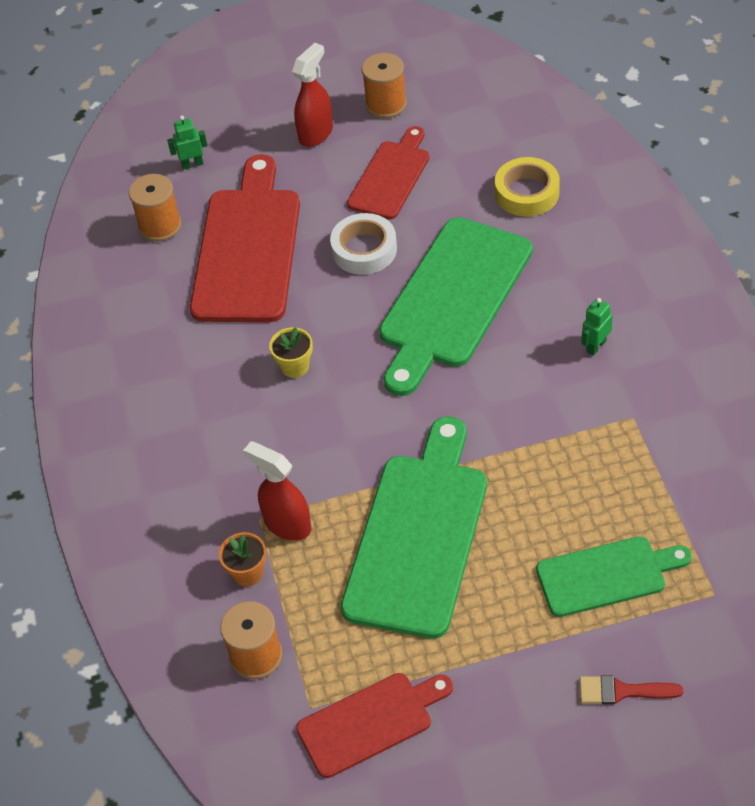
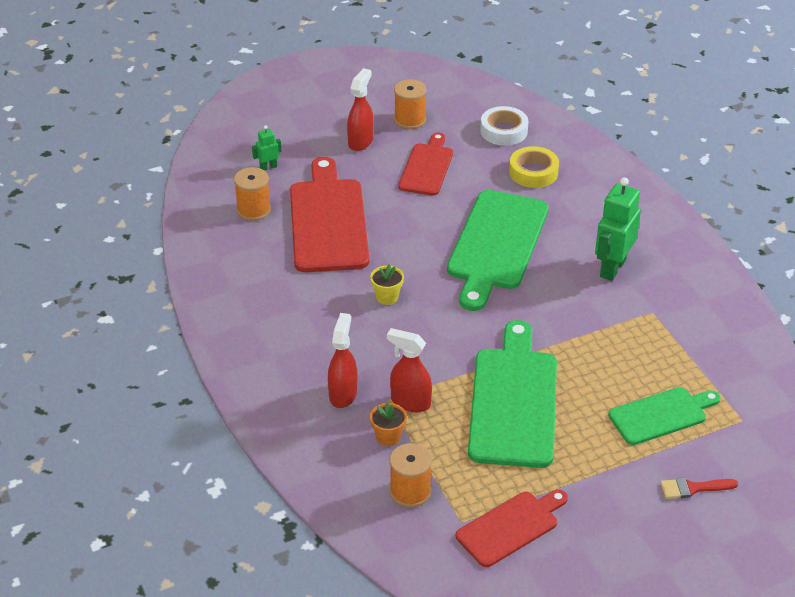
camera: 15 degrees left, 10 degrees down
white tape [330,213,397,275] -> white tape moved to [480,106,528,146]
green robot [582,298,613,356] -> green robot [595,177,641,281], size x2.06
none -> red spray bottle [328,313,357,408]

